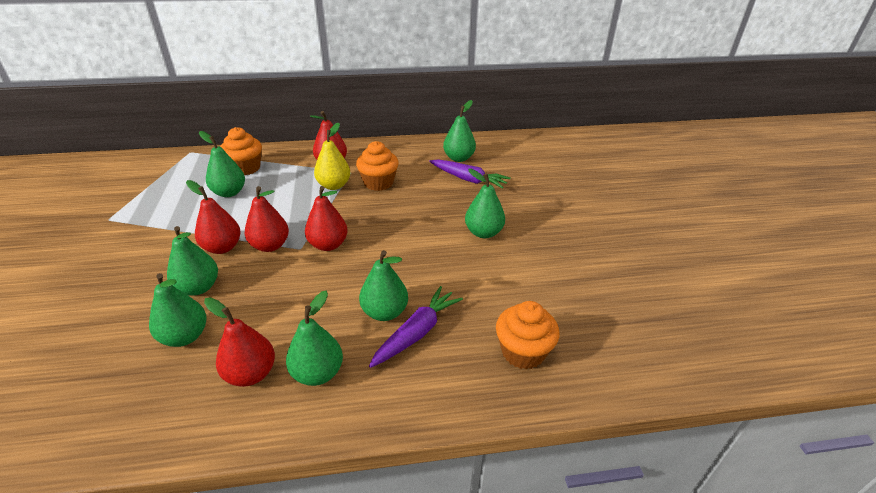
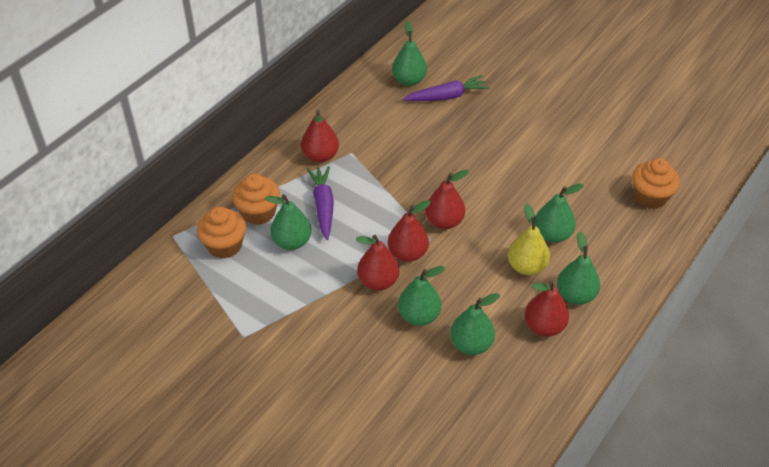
camera: 45 degrees left, 10 degrees up
yellow pear [314,123,350,190] -> yellow pear moved to [508,203,550,275]
orange cupcake [356,141,399,191] -> orange cupcake moved to [197,207,246,259]
purple carrot [369,286,463,368] -> purple carrot moved to [307,166,334,240]
green pear [465,168,505,238] -> none

